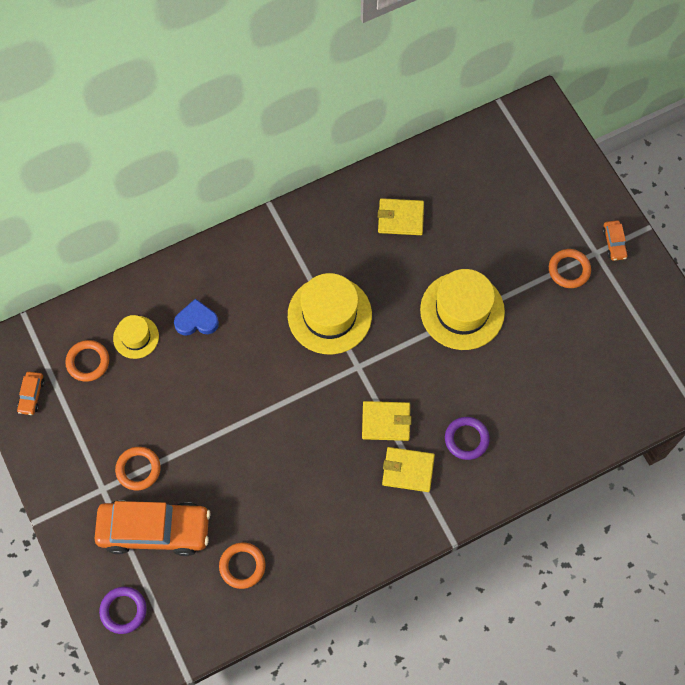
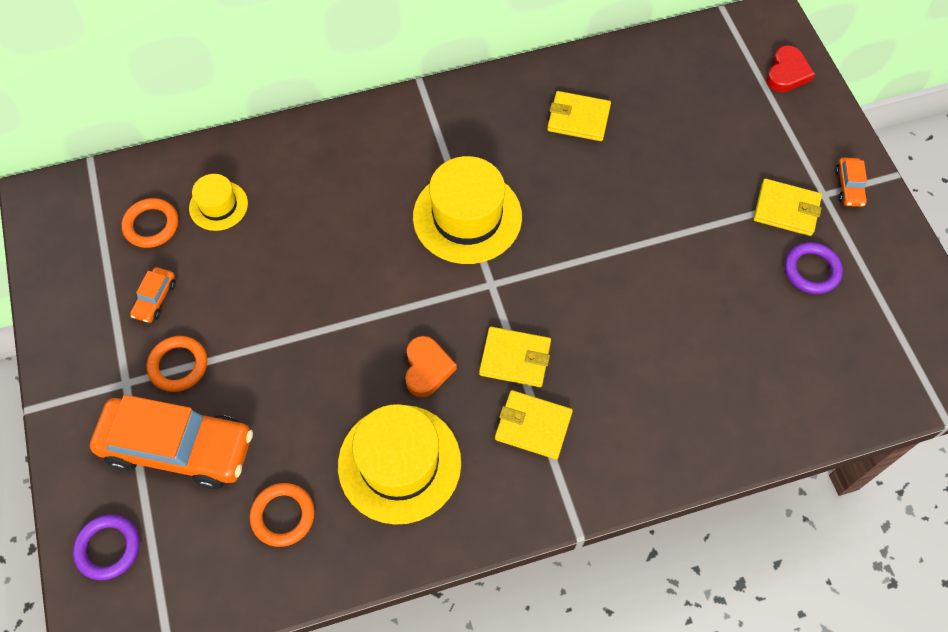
camera: 10 degrees right, 5 degrees down
orange car [17,372,45,415] -> orange car moved to [130,267,176,323]
blue heart [174,299,219,336] -> none
yellow hat [420,269,505,350] -> yellow hat moved to [338,404,461,525]
purple ring [445,417,490,460] -> purple ring moved to [784,242,843,294]
orange ring [549,249,591,288] -> yellow wallet [753,179,822,236]
none -> orange heart [405,336,457,397]
none -> red heart [766,45,815,92]

